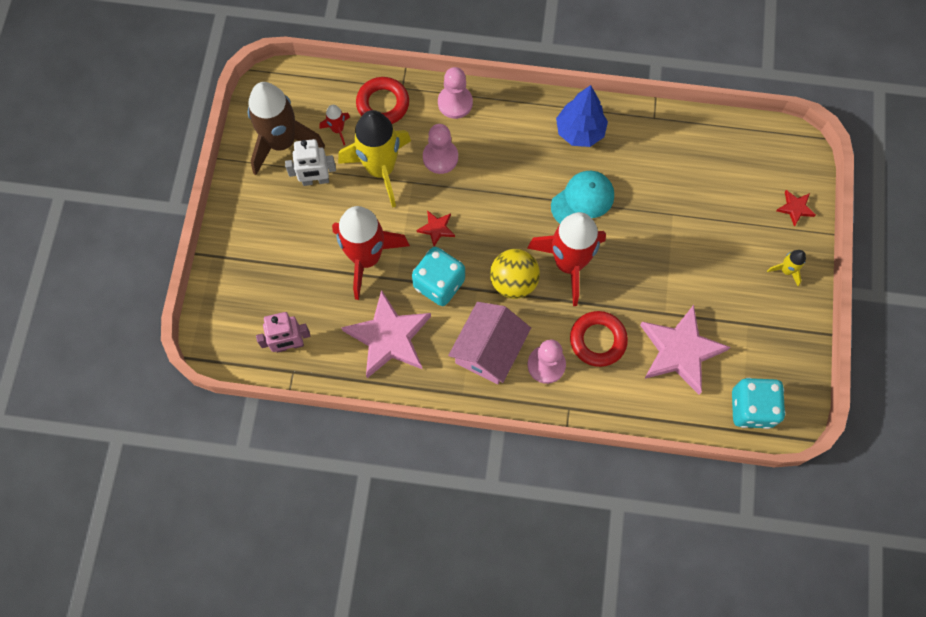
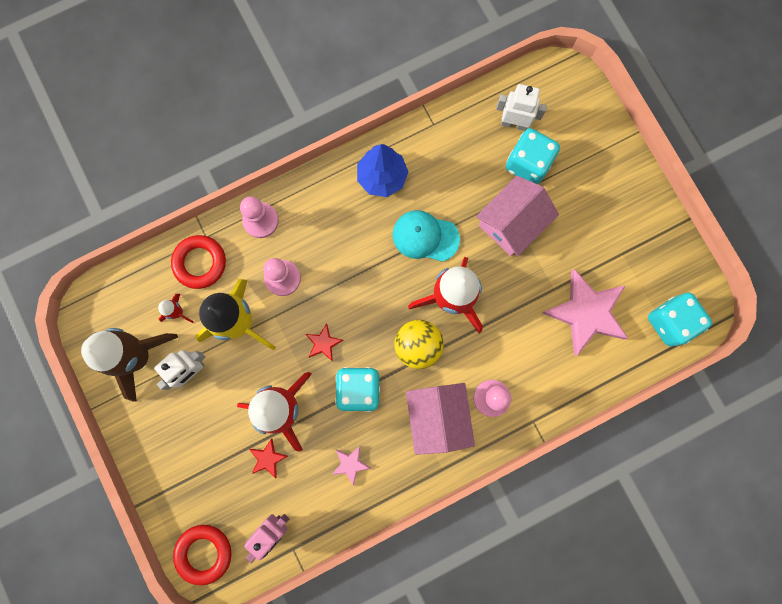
camera: 35 degrees left, 10 degrees up
pink star [341,290,431,378] -> pink star [332,446,371,486], size x0.45
turquoise cap [551,171,614,223] -> turquoise cap turned 90 degrees counterclockwise [393,210,460,262]
red ring [570,311,628,367] -> red ring moved to [173,525,231,585]
yellow rocket [767,250,806,286] -> none
red star [776,190,816,226] -> red star moved to [249,438,288,478]
none -> pink house [476,176,559,256]
none -> white robot [496,84,547,131]
none -> turquoise dice [506,128,560,184]

